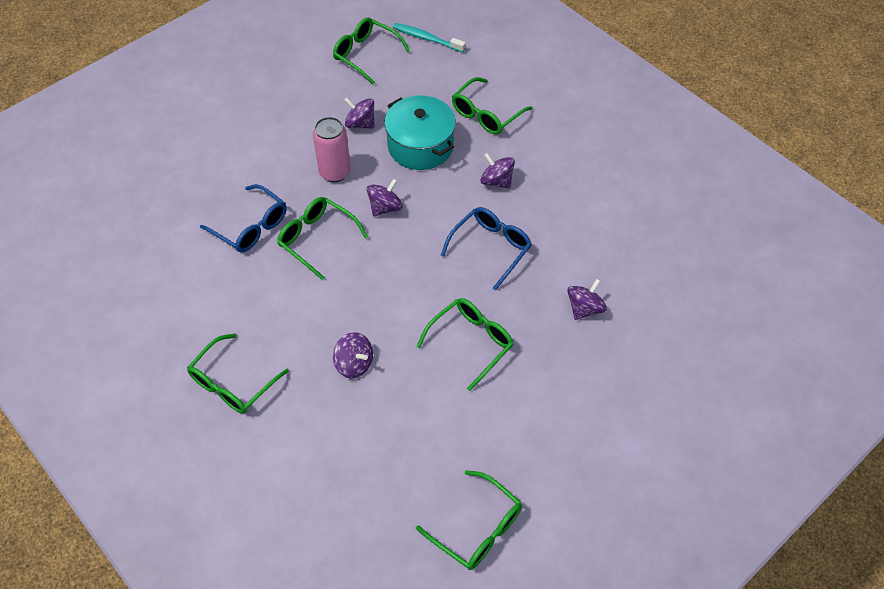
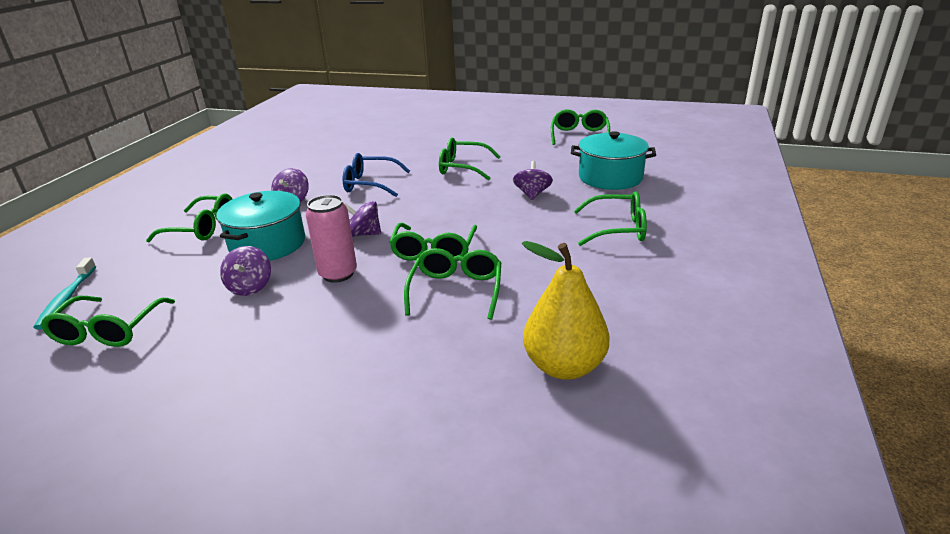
camera: 120 degrees left, 25 degrees down
blue glasses [200,184,287,253] -> green glasses [404,248,501,320]
purple spinning top [567,279,607,320] -> none
none -> yellow pear [522,241,609,380]
none -> turquoise pot [571,131,656,190]

